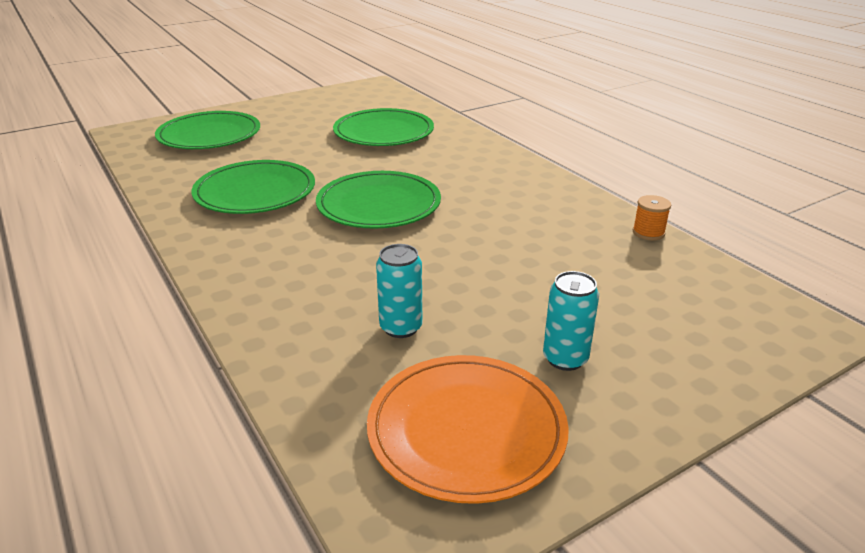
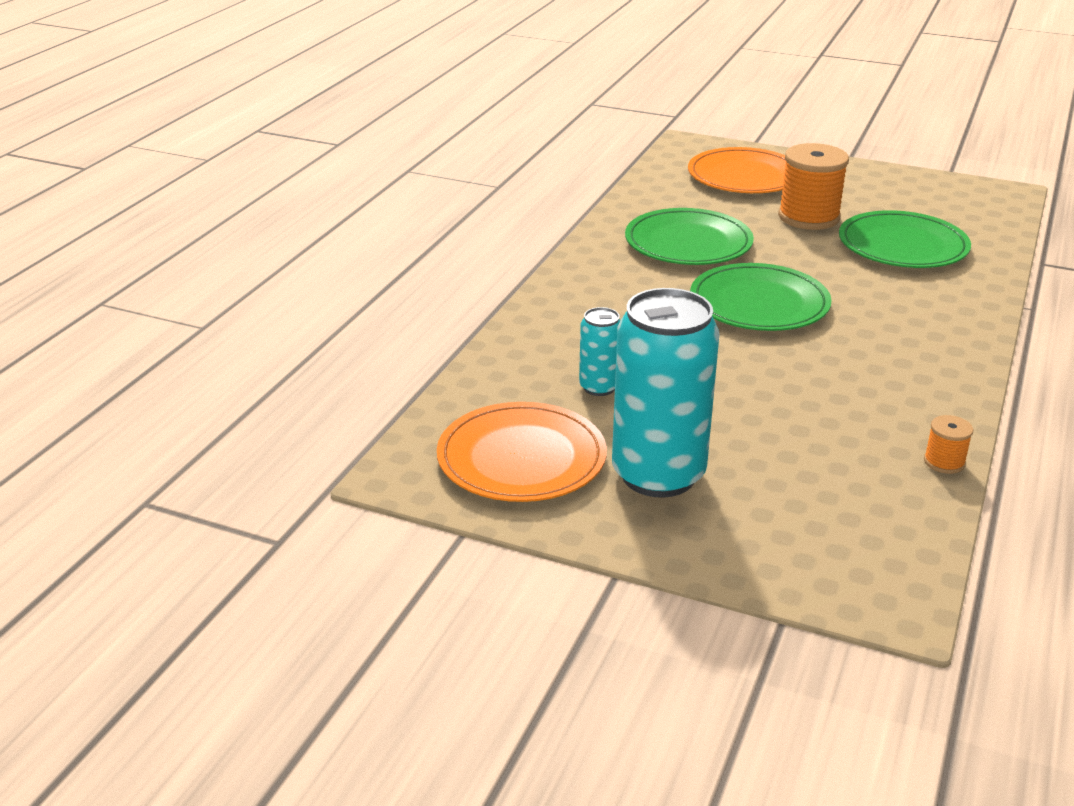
camera: 55 degrees right, 0 degrees up
green plate [155,111,260,149] -> orange plate [688,147,786,193]
turquoise can [543,271,599,371] -> turquoise can [612,288,719,498], size x2.09
none -> orange spool [778,143,849,230]

